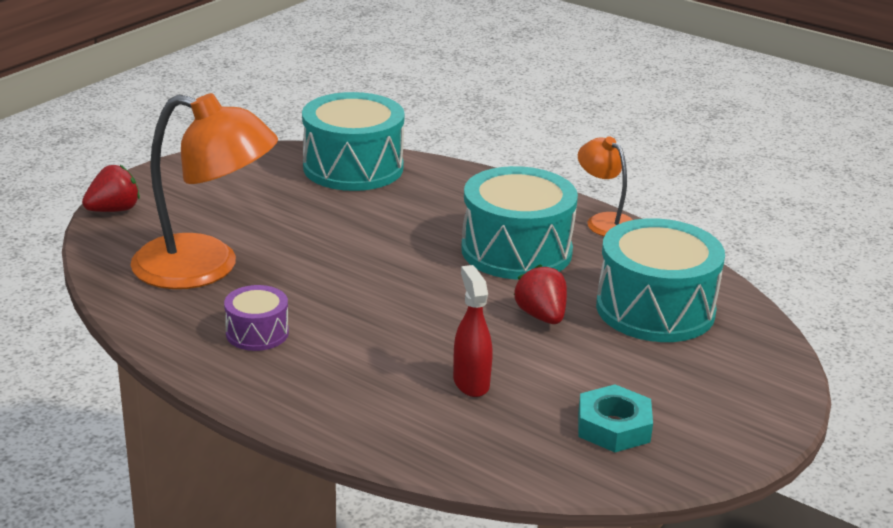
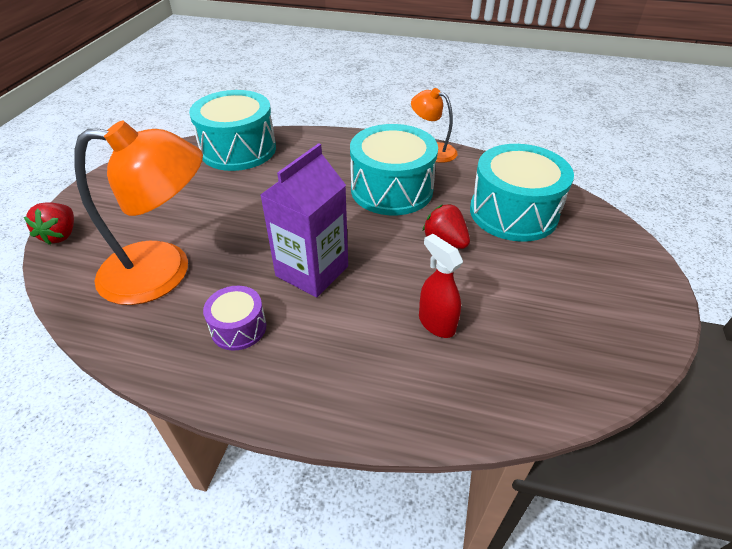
camera: 20 degrees left, 15 degrees up
red strawberry [82,165,140,212] -> red strawberry turned 150 degrees clockwise [24,202,74,245]
turquoise nut [578,385,653,452] -> none
none -> purple carton [260,143,348,297]

